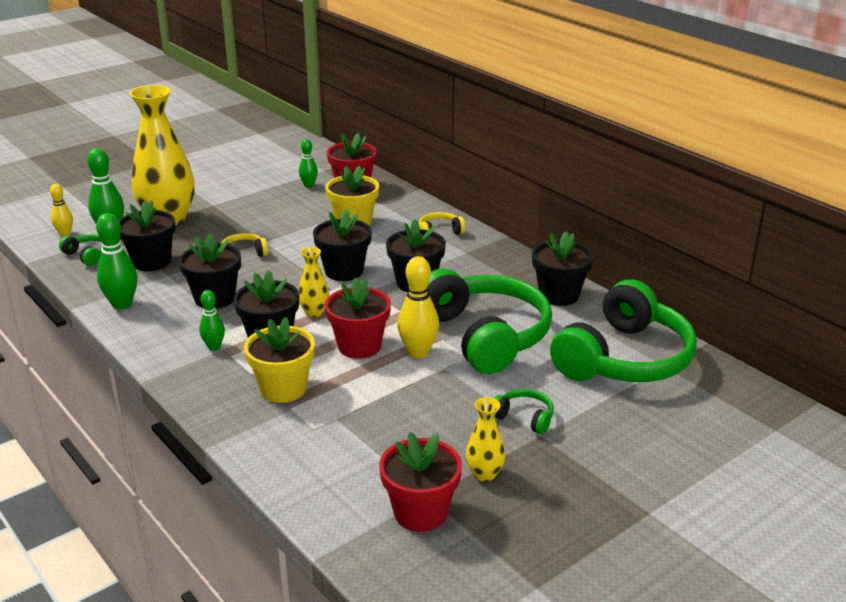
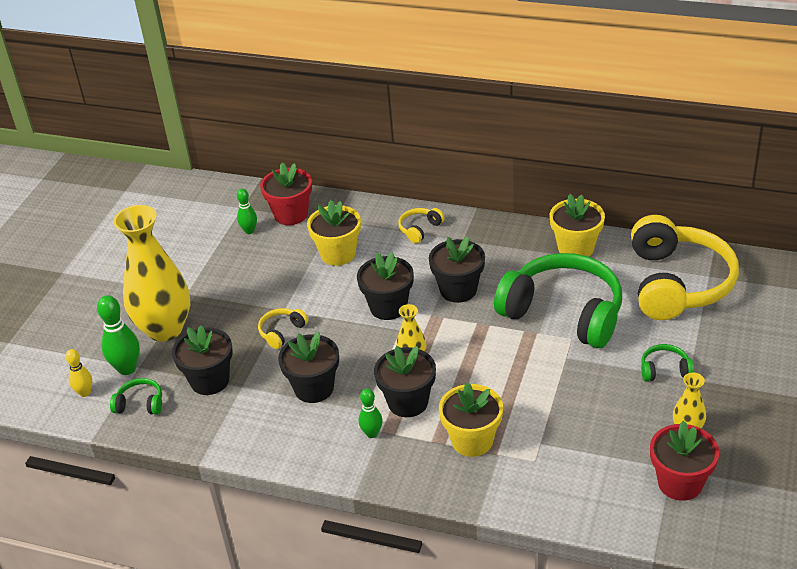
camera: 30 degrees left, 10 degrees up
green bowling pin [96,213,138,310] -> none
red flower pot [325,277,391,359] -> none
yellow bowling pin [398,256,439,358] -> none
black flower pot [532,231,593,306] -> yellow flower pot [550,194,605,257]
green headphones [550,279,697,382] -> yellow headphones [631,215,739,320]

